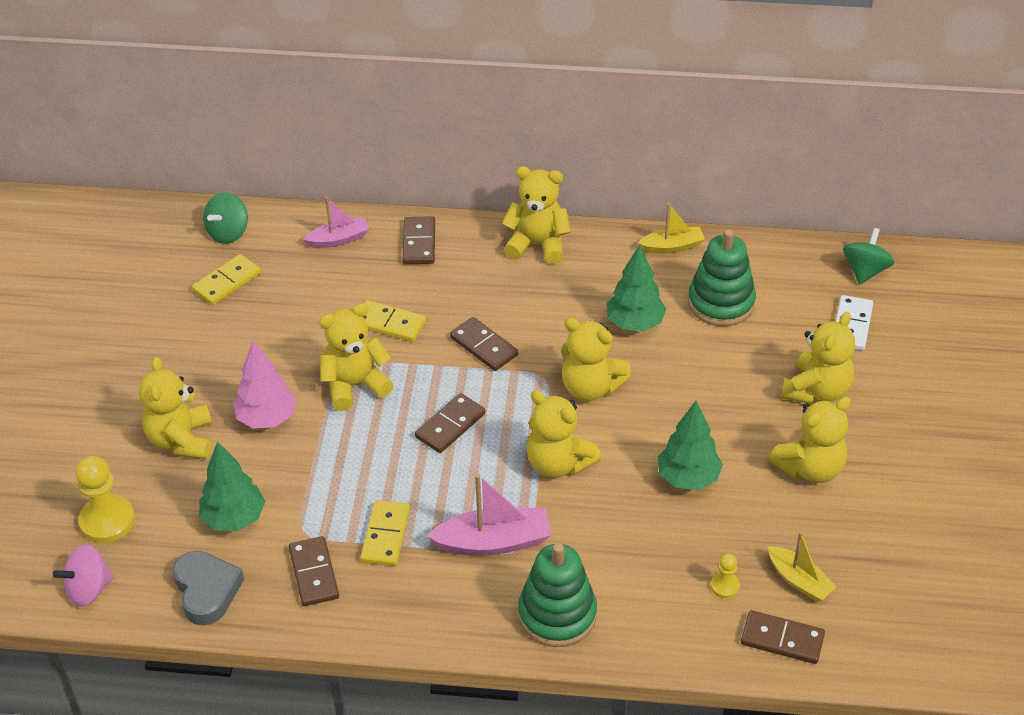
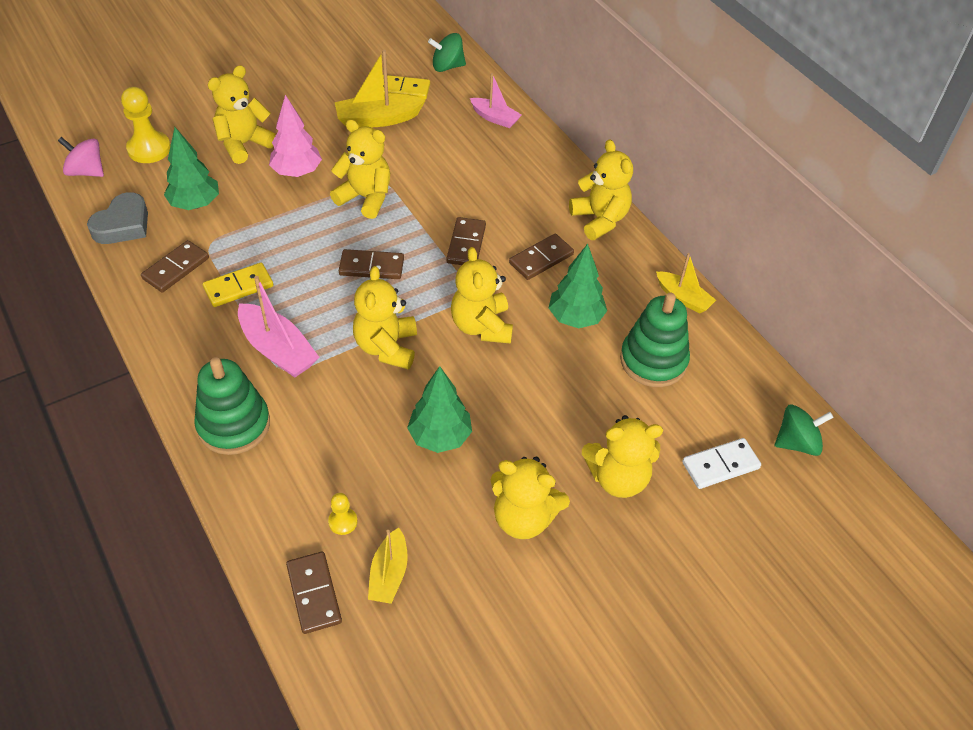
camera: 50 degrees right, 5 degrees up
yellow domino [364,300,426,342] -> none
brown domino [403,216,435,264] -> brown domino moved to [509,234,574,280]
none -> yellow boat [335,50,426,127]

